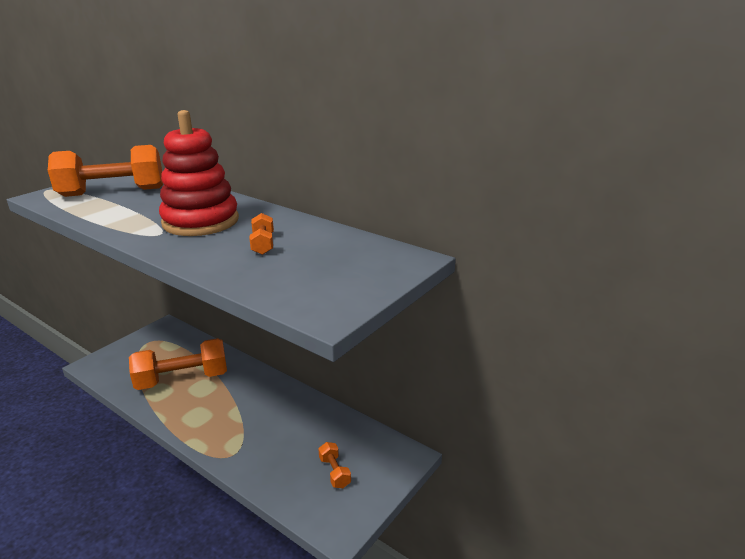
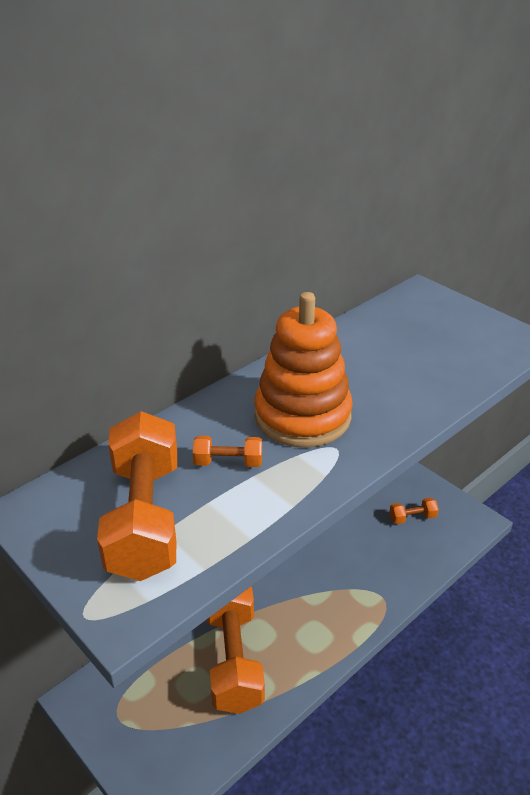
camera: 80 degrees left, 10 degrees up
red stacking toy [159,110,239,236] -> orange stacking toy [254,292,353,448]
orange dumbbell [249,213,274,255] -> orange dumbbell moved to [193,436,262,467]

